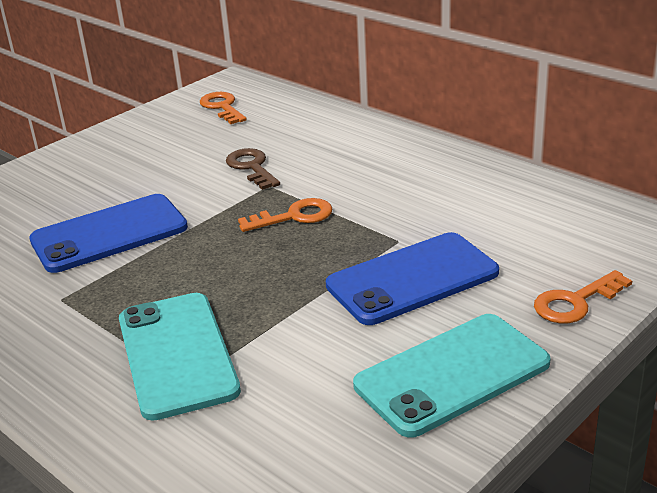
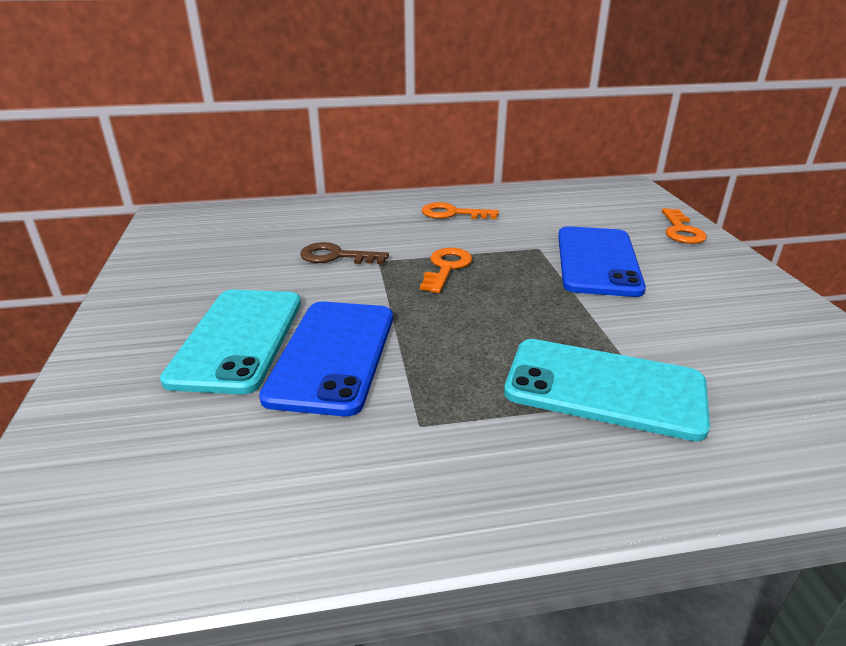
camera: 55 degrees left, 0 degrees up
orange key [200,92,247,124] -> orange key moved to [422,202,499,219]
turquoise phone [353,314,551,438] -> turquoise phone moved to [160,290,301,394]

